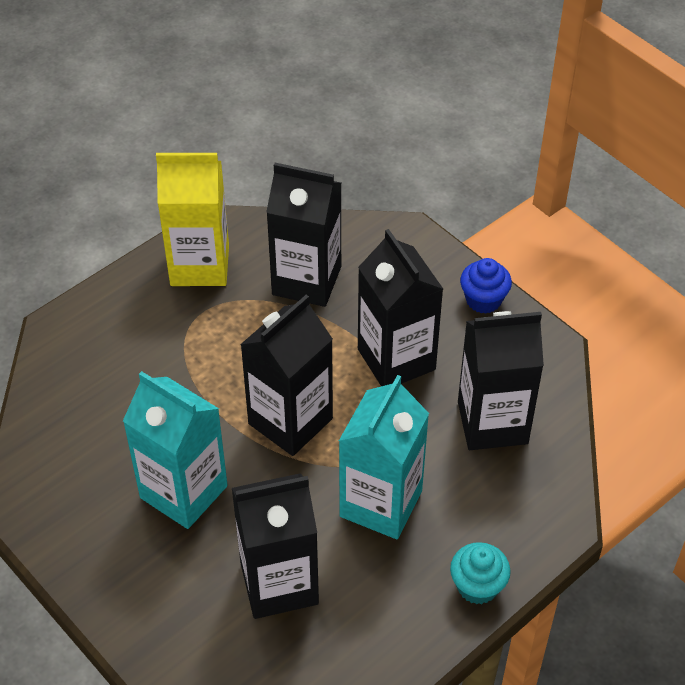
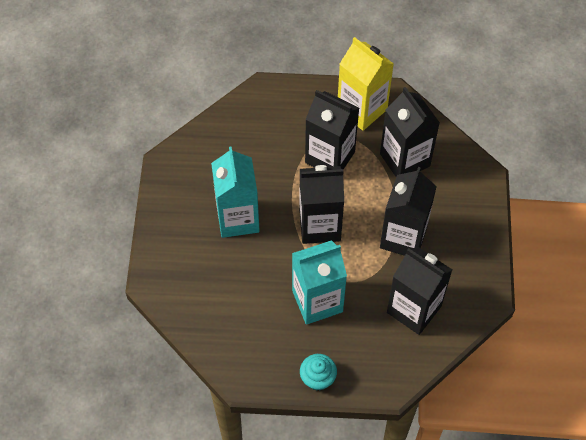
camera: 45 degrees right, 10 degrees up
black carton [232,473,319,619] -> black carton moved to [305,90,359,170]
blue cupcake [460,258,512,314] -> none

